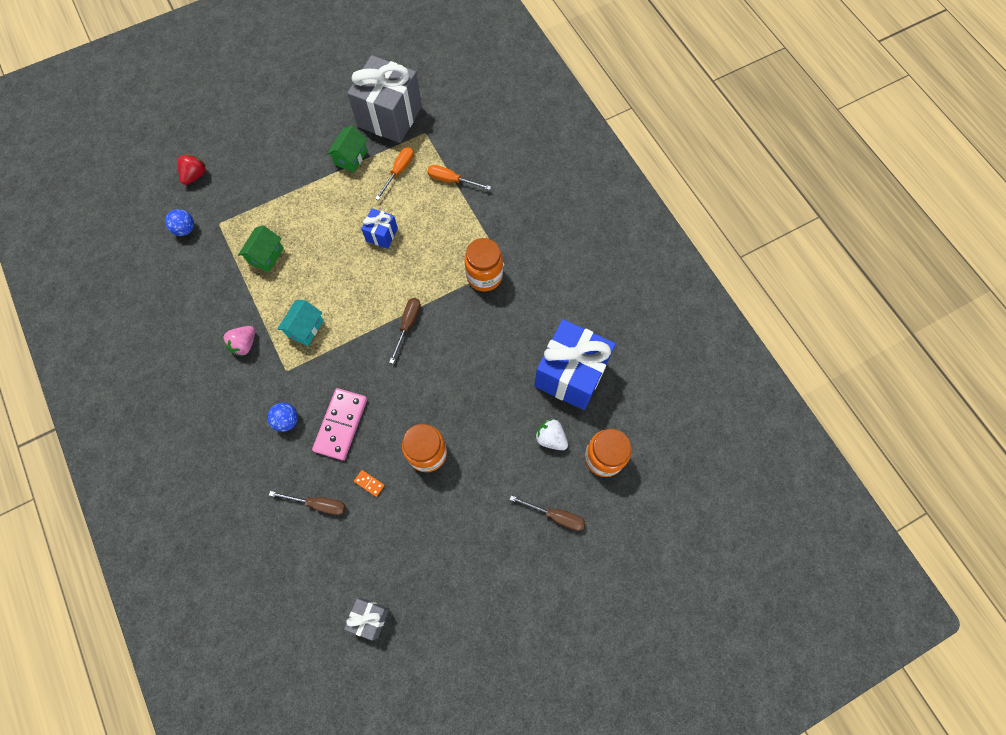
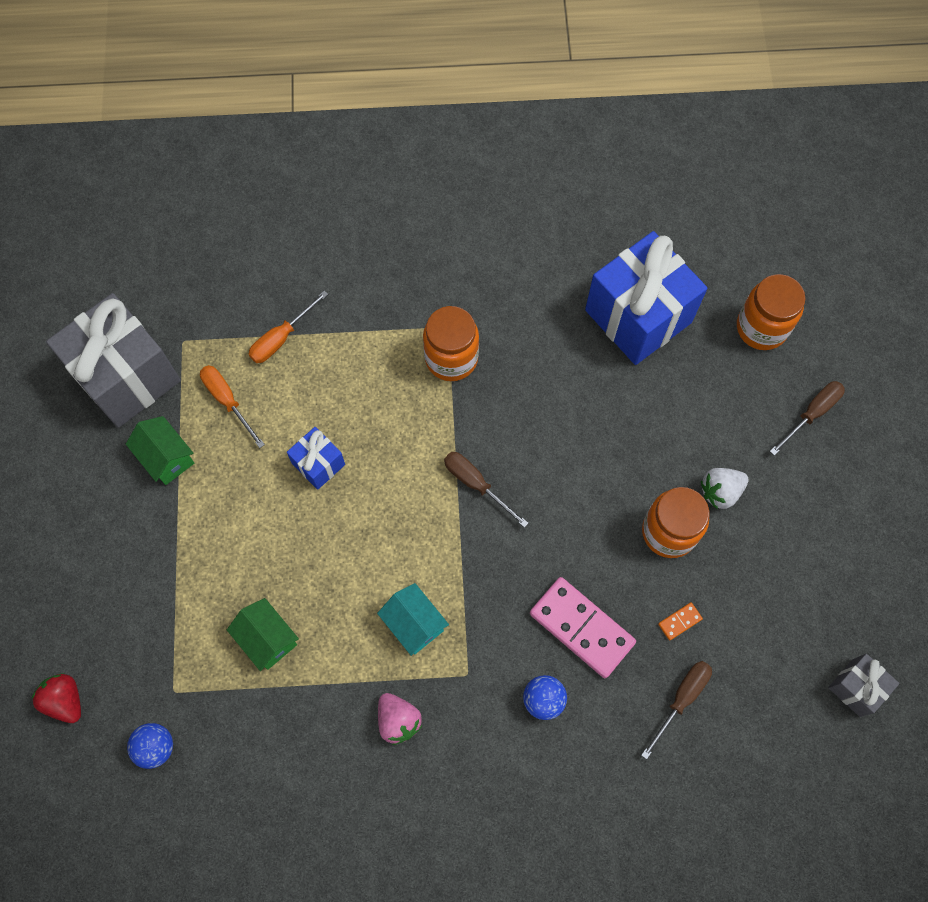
camera: 65 degrees left, 0 degrees up
white strawberry [535,419,568,450] -> white strawberry moved to [701,468,749,510]

